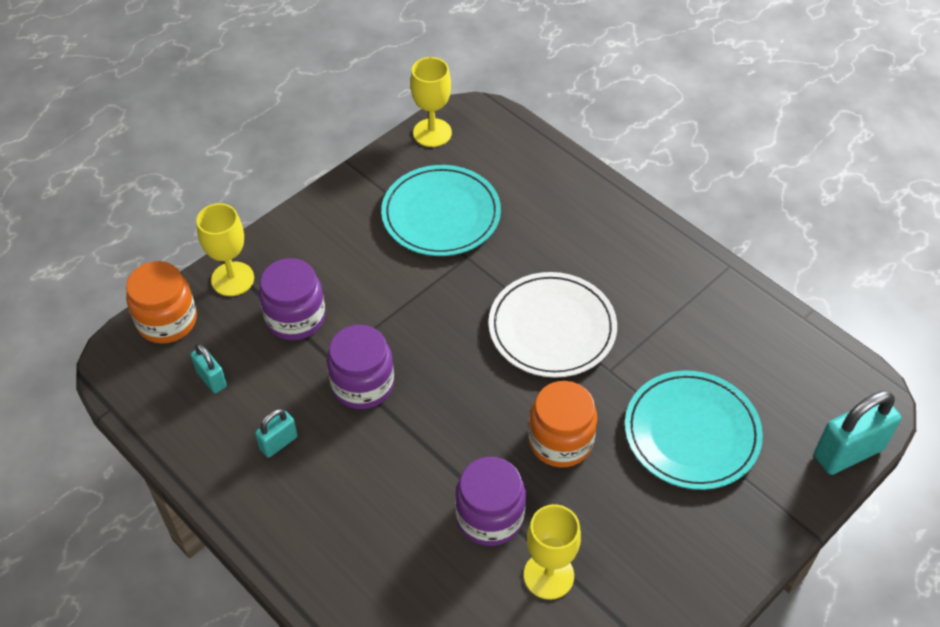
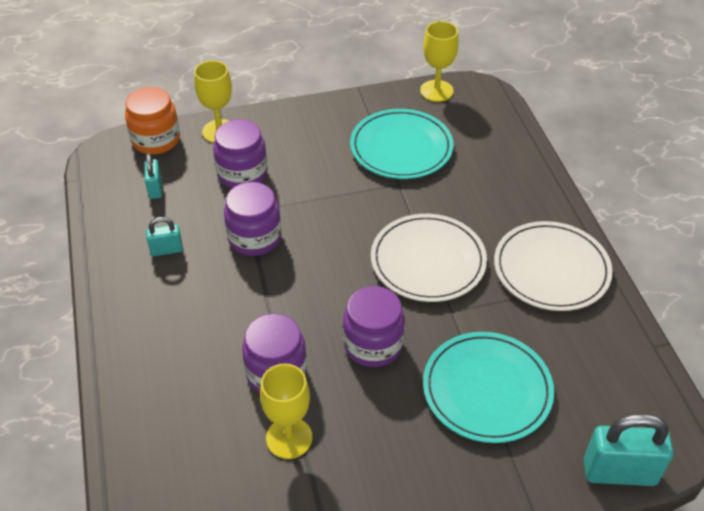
camera: 30 degrees right, 5 degrees down
orange jar [528,381,598,467] -> purple jar [343,286,405,367]
none -> white plate [494,221,613,311]

